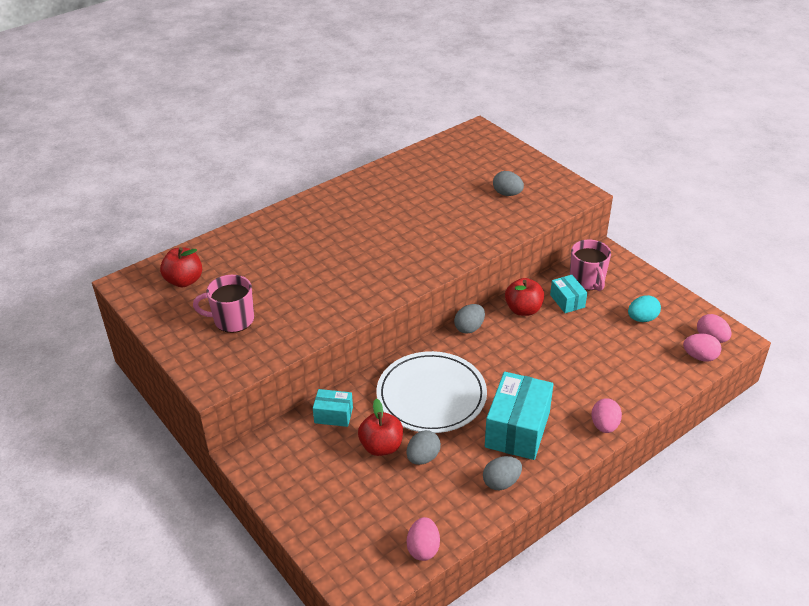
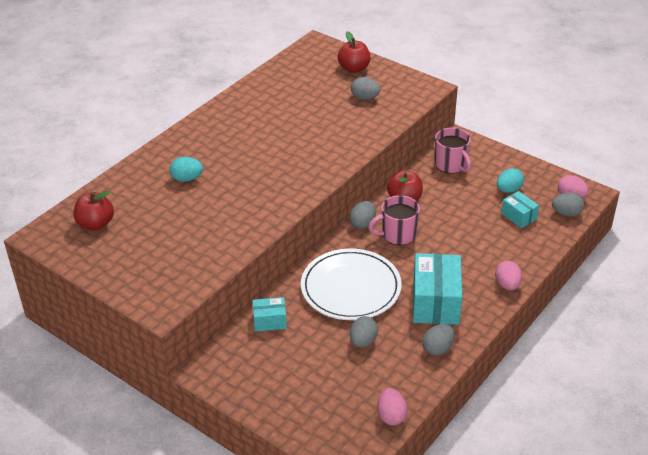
camera: 15 degrees left, 0 degrees up
pink mug [193,275,254,333] -> pink mug moved to [368,195,420,245]
red apple [358,399,403,456] -> red apple moved to [338,31,370,73]
turquoise box [550,275,587,313] -> turquoise box moved to [501,191,539,228]
pink egg [683,333,721,362] -> grey egg [552,192,585,217]
none -> turquoise egg [170,157,203,182]

